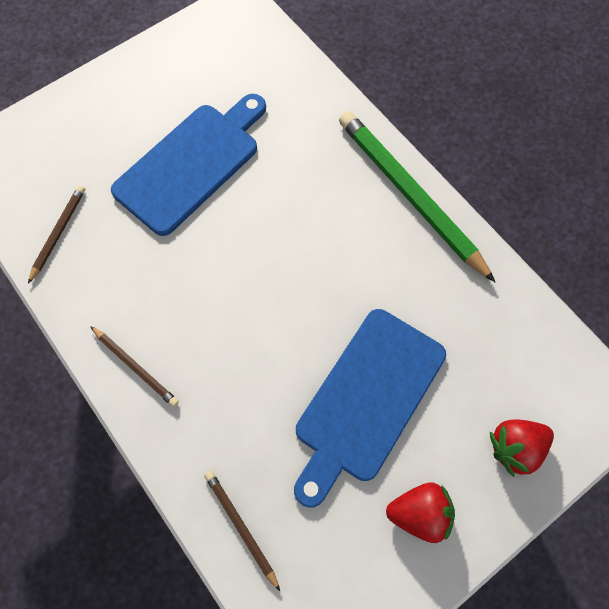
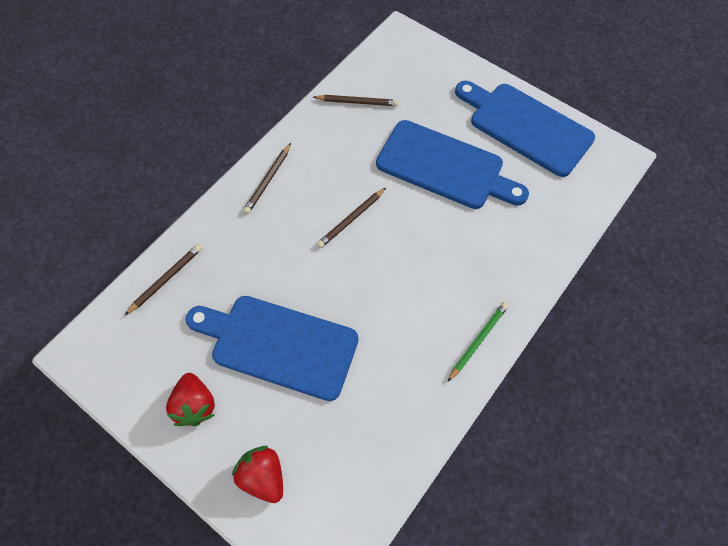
camera: 75 degrees right, 5 degrees down
green pencil [339,111,495,282] -> green pencil [448,302,509,382], size x0.48
none -> brown pencil [317,188,386,248]
none -> blue cutting board [455,81,595,177]

